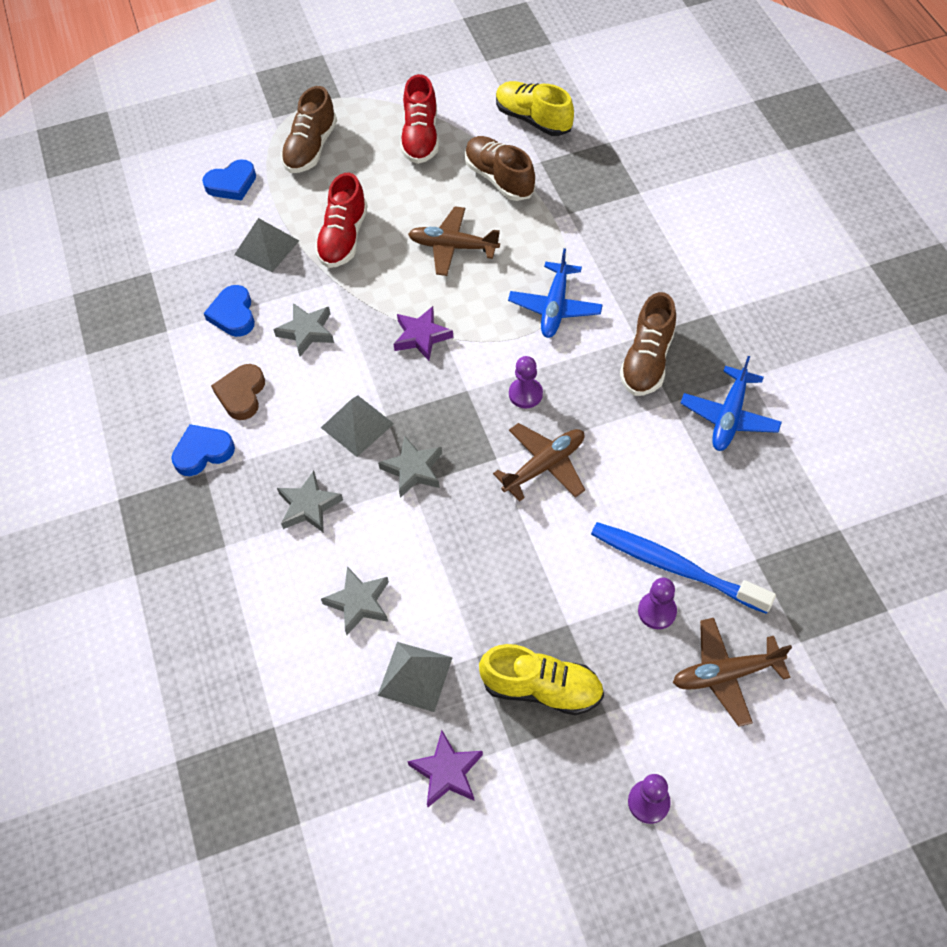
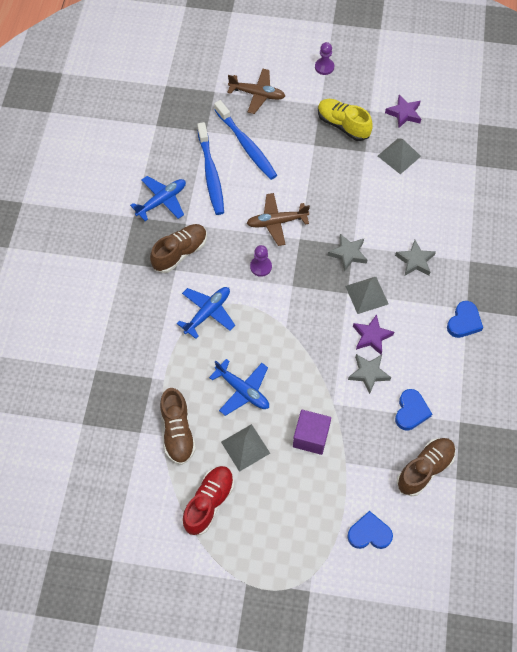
camera: 155 degrees left, 5 degrees up
blue heart [171,424,235,476] -> blue heart turned 60 degrees counterclockwise [447,301,483,338]
brown heart [211,364,265,420] -> none
grey pyramid [234,218,299,272] -> grey pyramid moved to [221,424,270,472]
brown shoe [281,86,337,173] -> brown shoe moved to [397,438,456,497]
red shoe [315,173,368,268] -> purple cube [293,410,331,455]
grey star [321,566,389,635] -> none
purple star [393,306,453,361] -> purple star moved to [353,314,394,355]
brown plane [408,206,500,276] -> blue plane [209,359,269,416]
yellow shoe [496,81,574,136] -> none
purple pawn [638,578,677,629] -> none
none -> blue toothbrush [197,122,224,215]

